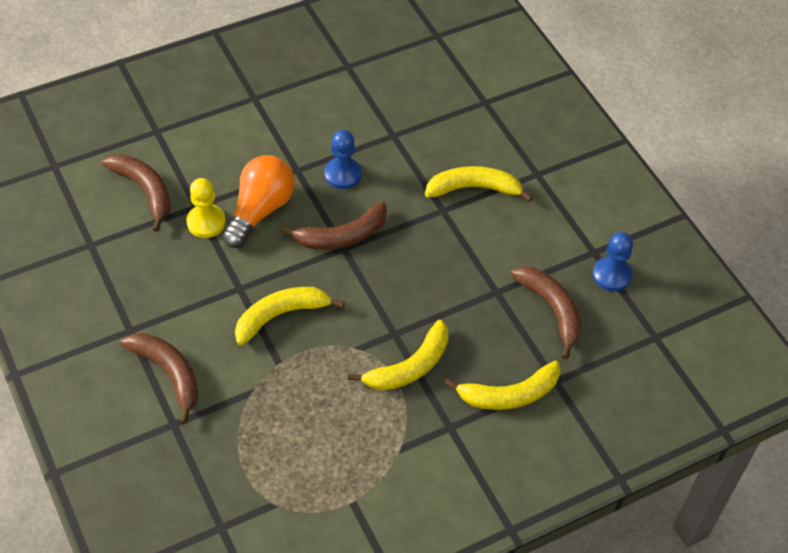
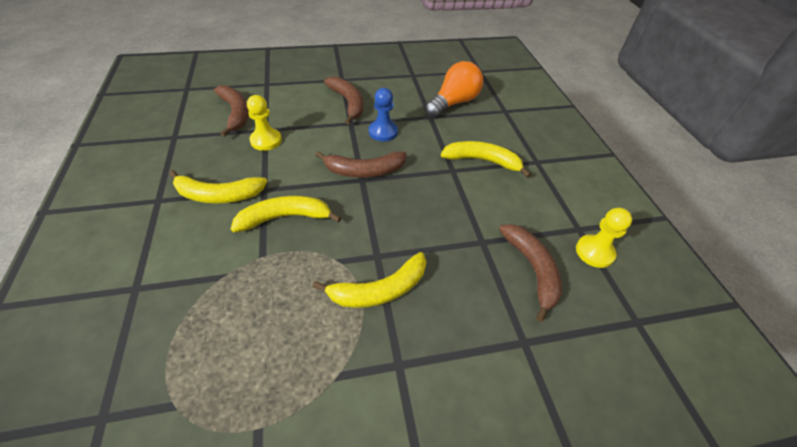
camera: 15 degrees right, 5 degrees down
brown banana [120,333,199,424] -> brown banana moved to [324,77,363,124]
orange light bulb [223,155,295,248] -> orange light bulb moved to [425,61,483,118]
yellow banana [444,361,560,410] -> yellow banana moved to [169,170,268,203]
blue pawn [592,232,633,292] -> yellow pawn [576,208,632,268]

